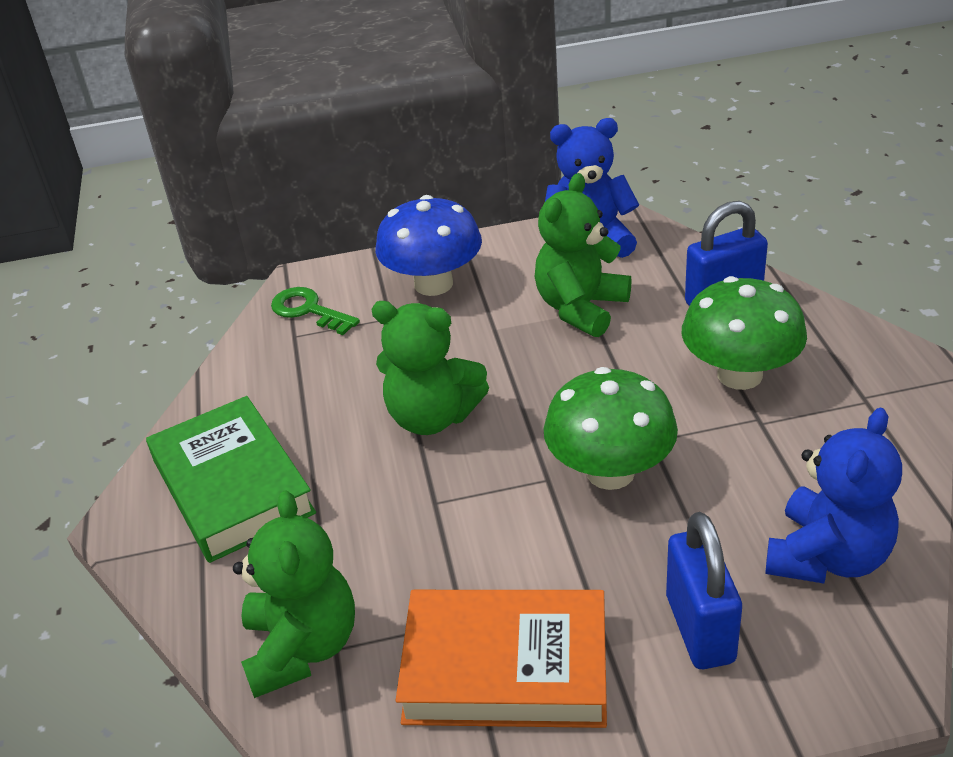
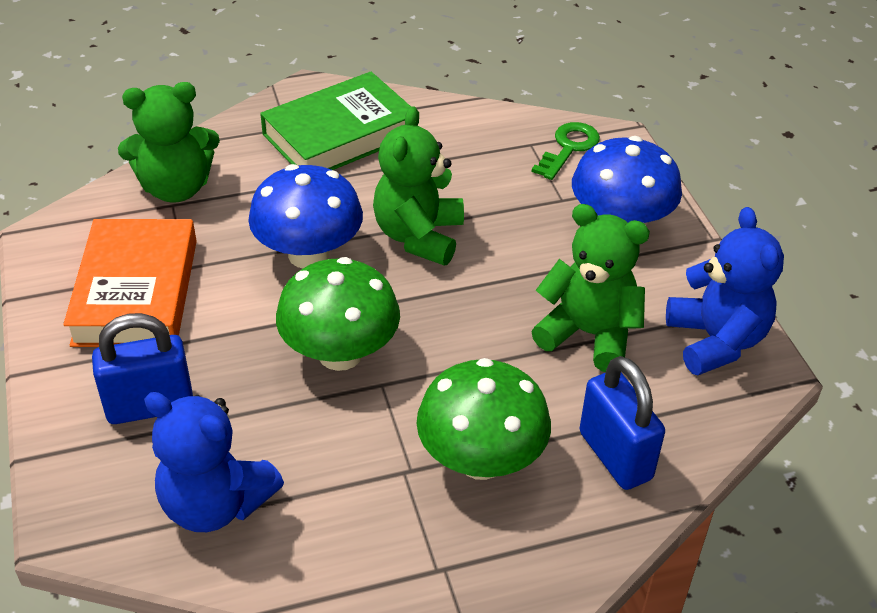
camera: 80 degrees right, 5 degrees up
none -> blue mushroom [248,164,363,269]

